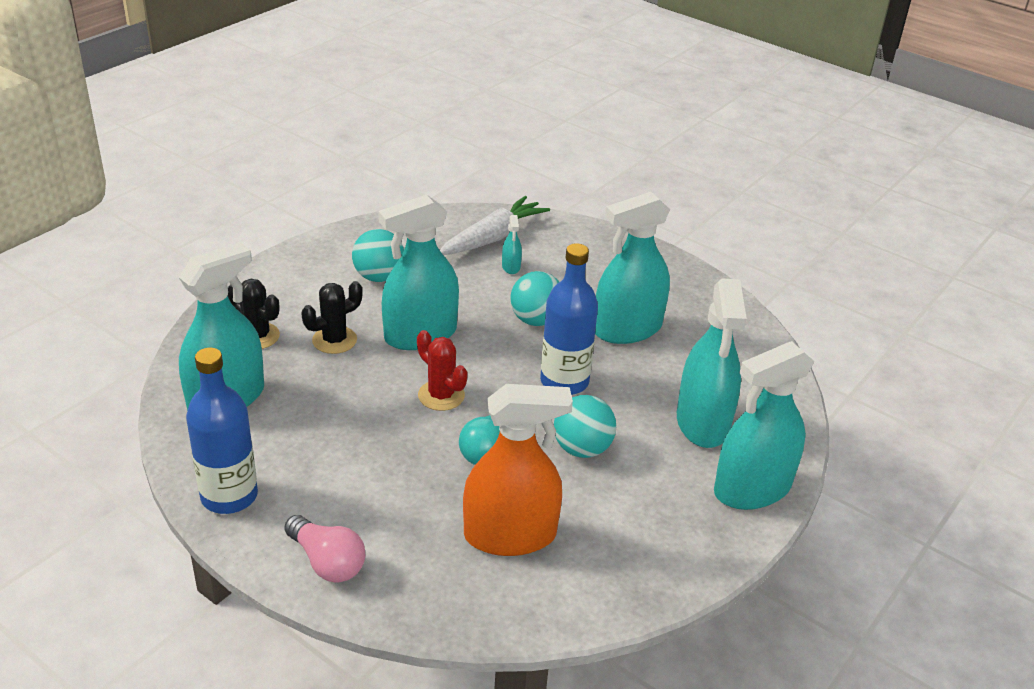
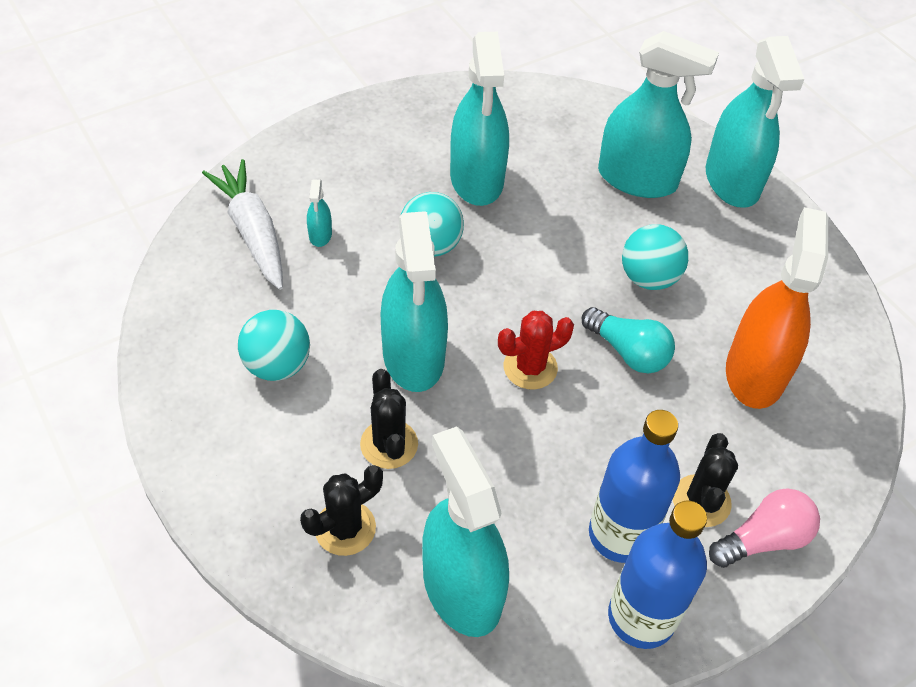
camera: 70 degrees left, 15 degrees up
turquoise spray bottle [502,215,522,274] -> turquoise spray bottle turned 75 degrees clockwise [307,179,332,247]
blue bottle [540,243,598,395] -> blue bottle moved to [589,410,680,563]
none -> black cactus [673,433,738,527]

